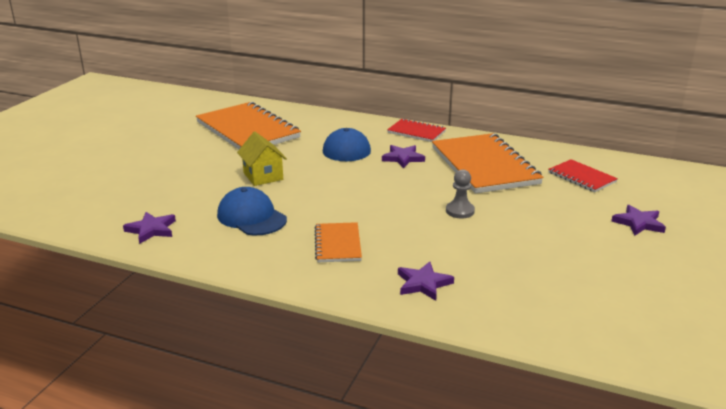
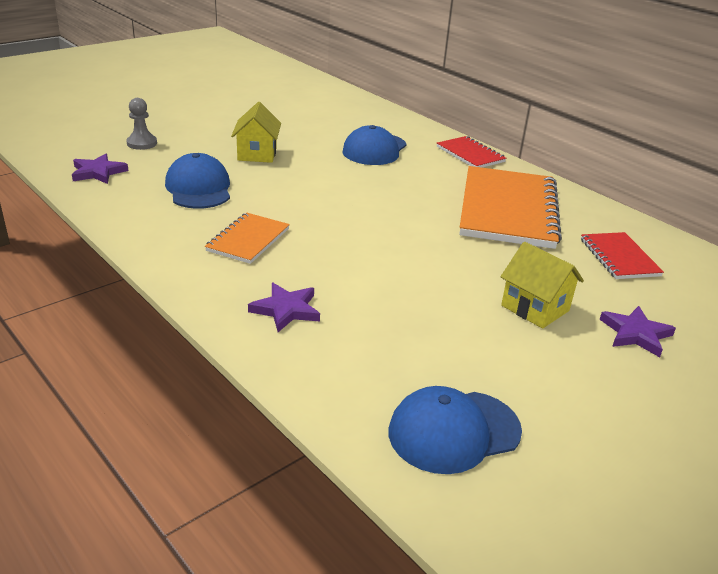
camera: 25 degrees right, 5 degrees up
orange notebook [196,102,301,149] -> none
purple star [382,145,425,168] -> none
grey pawn [446,169,475,218] -> grey pawn moved to [126,98,157,150]
none -> blue cap [389,386,522,474]
none -> yellow house [500,242,584,329]

